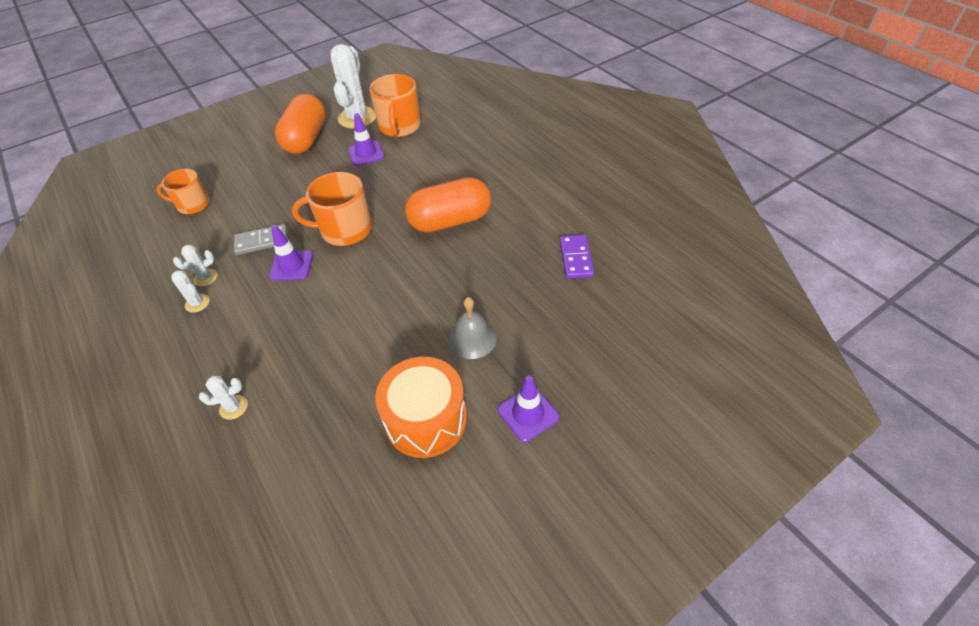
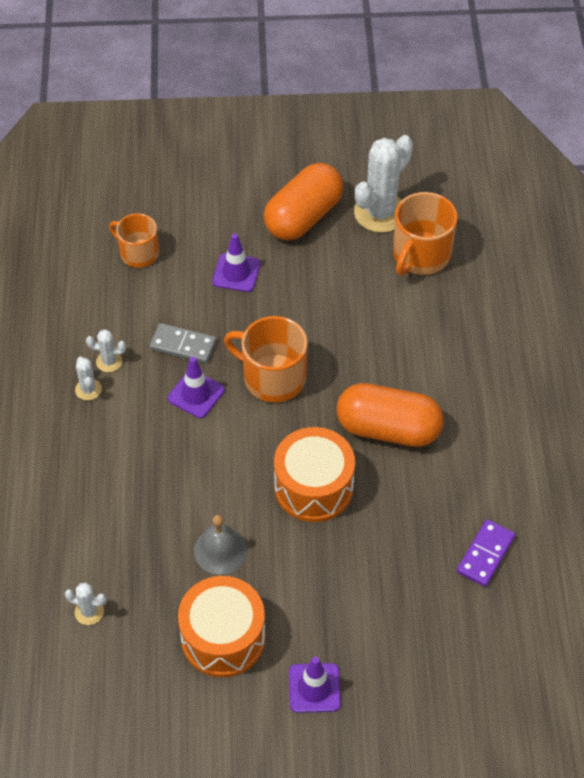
camera: 30 degrees right, 5 degrees up
white cactus [199,376,248,420] -> white cactus moved to [65,583,106,625]
purple traffic cone [348,113,385,166] -> purple traffic cone moved to [212,234,260,292]
grey bell [448,297,497,359] -> grey bell moved to [194,515,247,575]
none -> orange drum [274,427,355,522]

